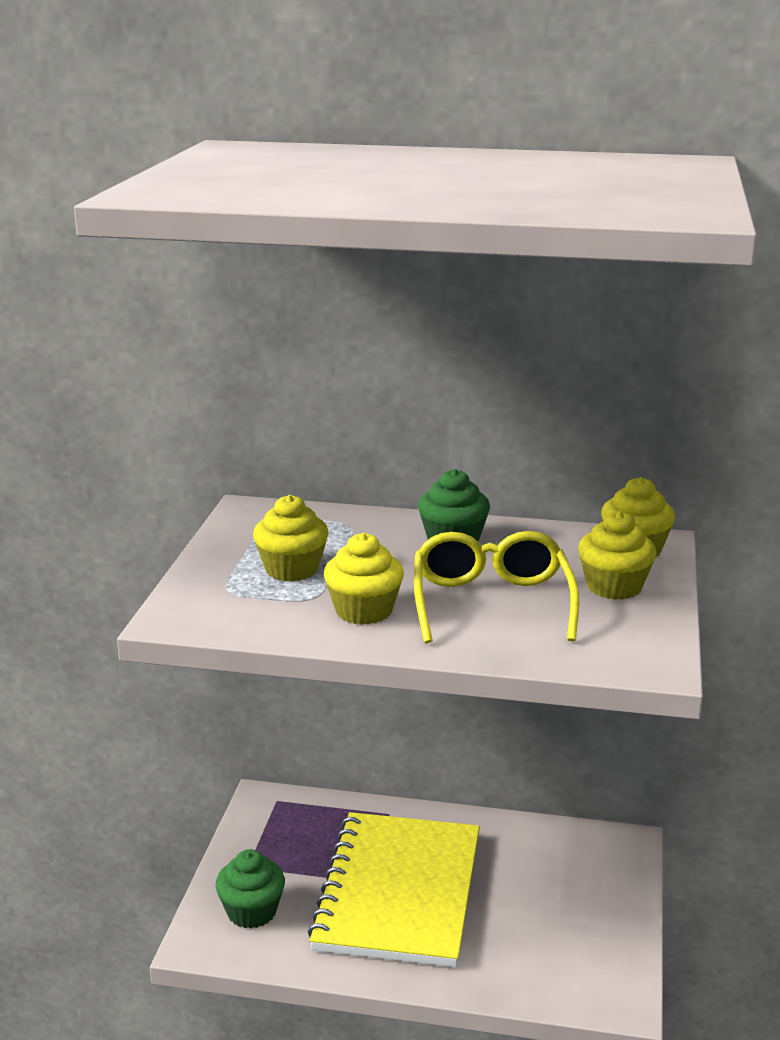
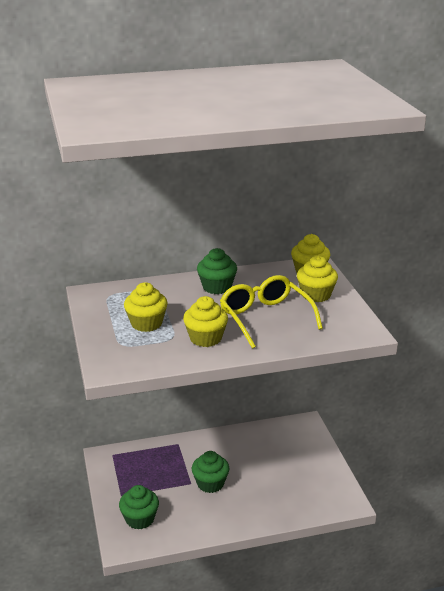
camera: 25 degrees left, 5 degrees up
yellow notebook [308,812,480,967] -> green cupcake [192,451,229,493]

